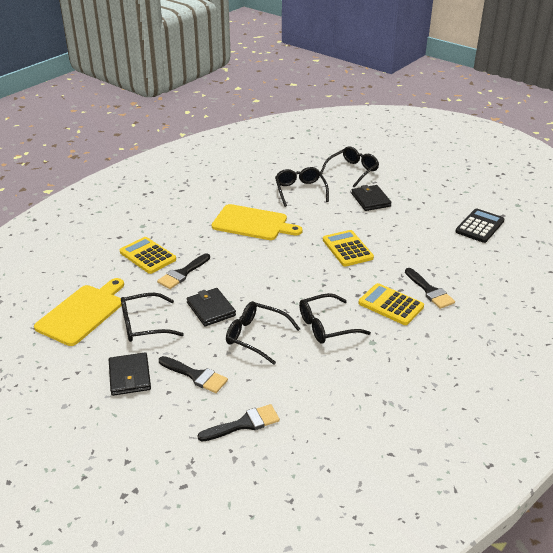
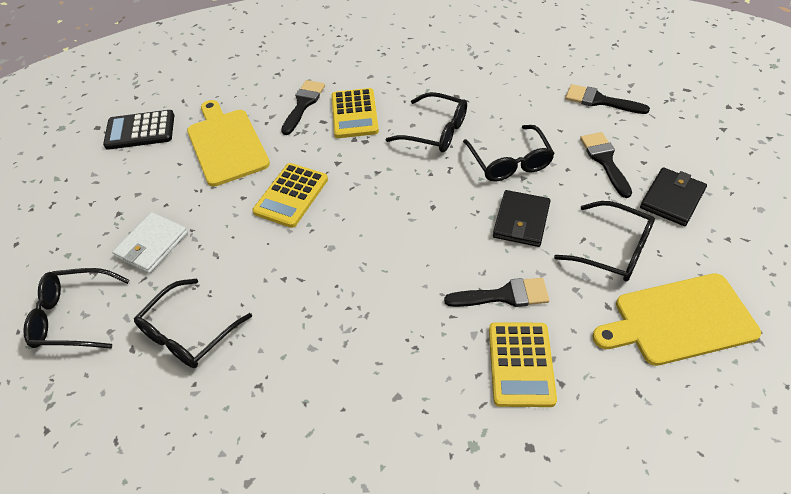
camera: 130 degrees left, 15 degrees up
yellow cutting board [212,204,303,240] -> yellow cutting board moved to [187,100,270,187]
black wallet [351,185,392,211] -> white wallet [112,212,188,274]

